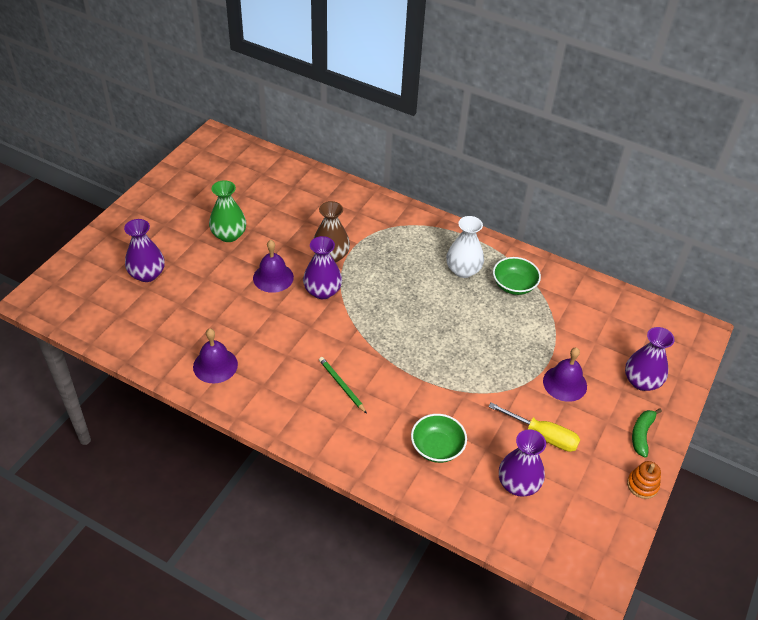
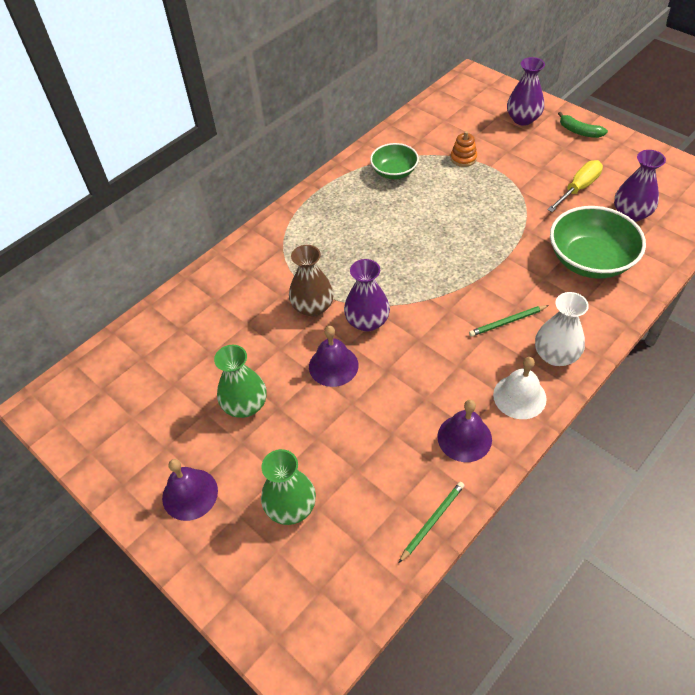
camera: 70 degrees left, 5 degrees up
purple vase [124,219,164,282] -> green vase [261,449,316,525]
green bowl [411,414,467,463] -> green bowl [550,206,646,279], size x1.67
white vase [446,216,484,278] -> white vase moved to [535,292,589,366]
purple bell [543,347,587,402] -> purple bell moved to [162,459,218,521]
orange stacking toy [627,461,661,499] -> orange stacking toy moved to [451,131,477,167]
none -> green pencil [399,482,465,563]
none -> white bell [493,357,547,419]

